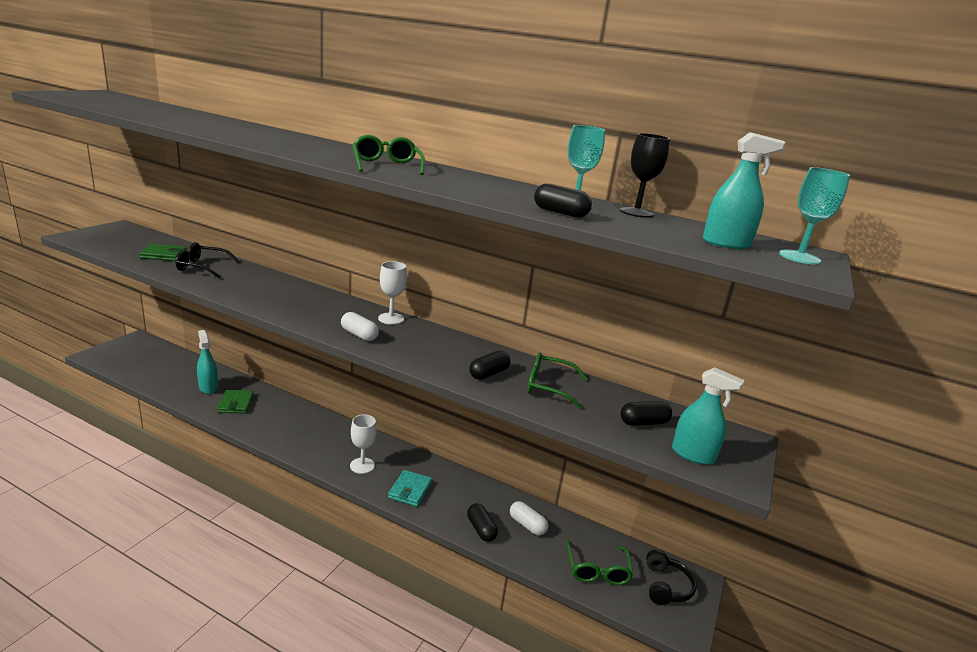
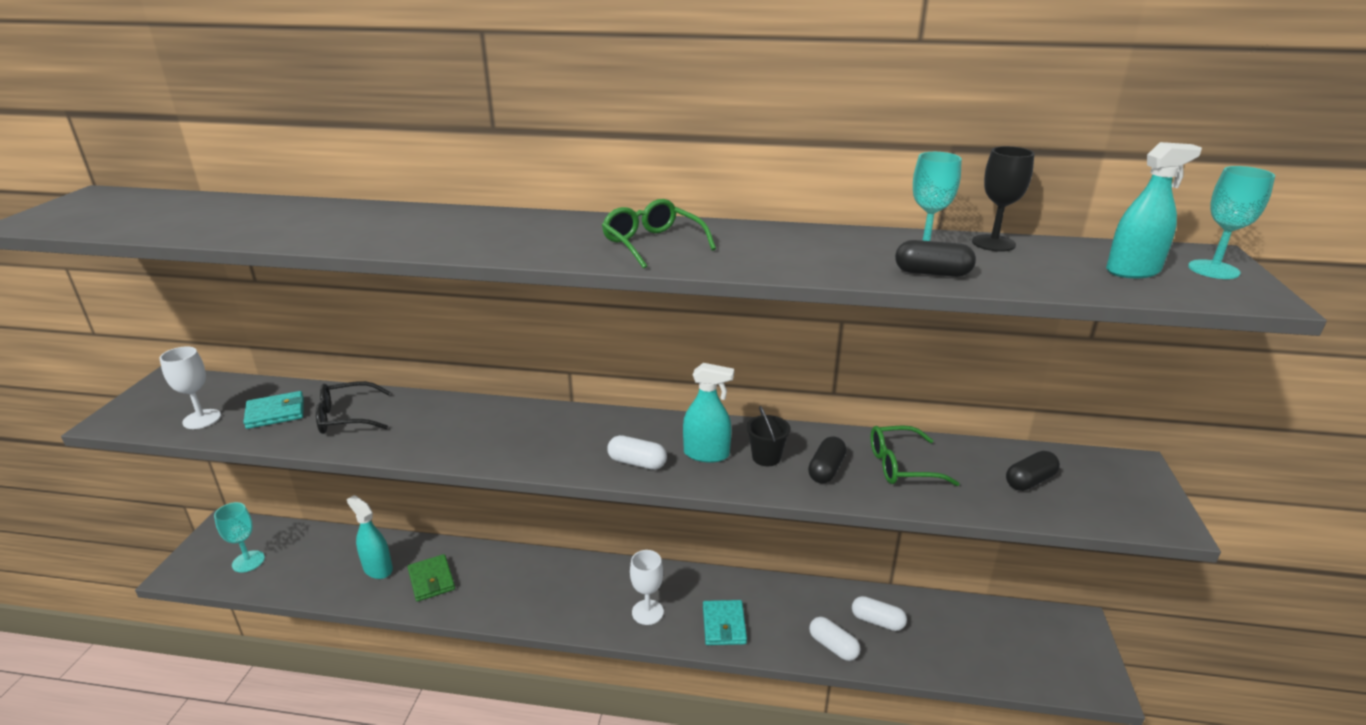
camera: 15 degrees left, 5 degrees up
green wallet [139,244,187,261] -> turquoise wallet [243,391,304,429]
white goblet [378,261,407,325] -> white goblet moved to [160,346,221,429]
black capsule [467,503,498,542] -> white capsule [809,617,861,661]
green glasses [566,540,634,585] -> none
black headphones [646,549,697,605] -> none
turquoise spray bottle [672,367,744,465] -> turquoise spray bottle moved to [683,363,734,463]
none -> turquoise goblet [214,502,265,572]
none -> black bucket [747,406,791,466]

